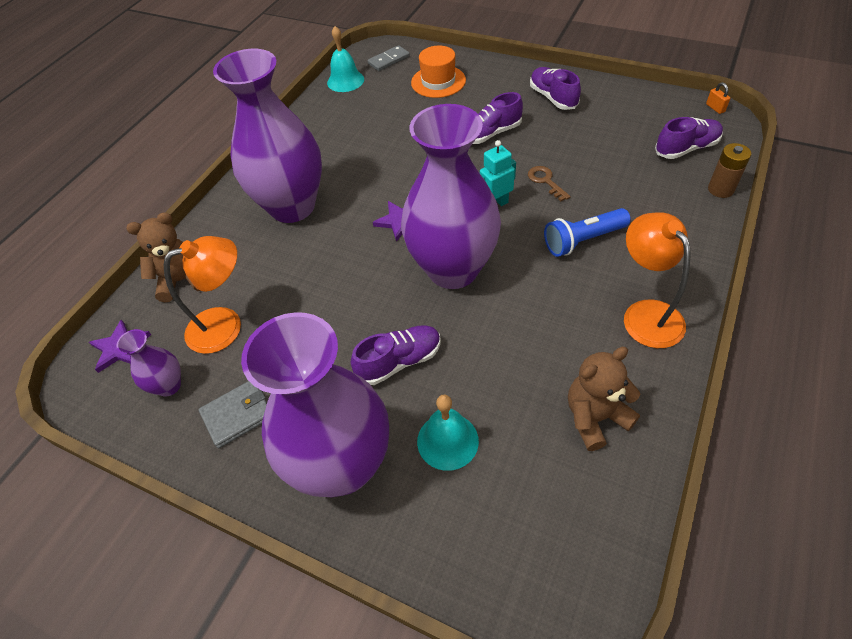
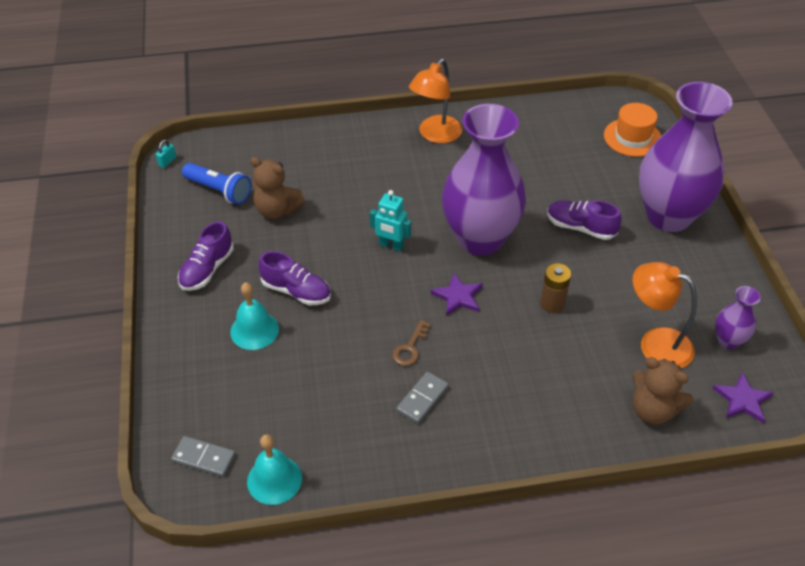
camera: 130 degrees left, 5 degrees down
grey wallet [198,381,267,448] -> none
purple vase [213,49,322,223] -> none
orange hat [411,46,466,98] -> orange hat moved to [604,103,661,157]
turquoise bell [417,394,479,471] -> turquoise bell moved to [230,282,279,350]
brown key [528,166,571,201] -> brown key moved to [392,320,431,366]
blue flashlight [544,208,631,257] -> blue flashlight moved to [182,163,251,204]
brown teddy bear [568,347,641,451] -> brown teddy bear moved to [250,157,305,219]
purple shoe [655,117,723,159] -> none
orange padlock [706,82,730,114] -> turquoise padlock [156,140,176,168]
brown battery [708,143,751,198] -> brown battery moved to [540,263,571,313]
none -> grey domino [396,372,449,424]

